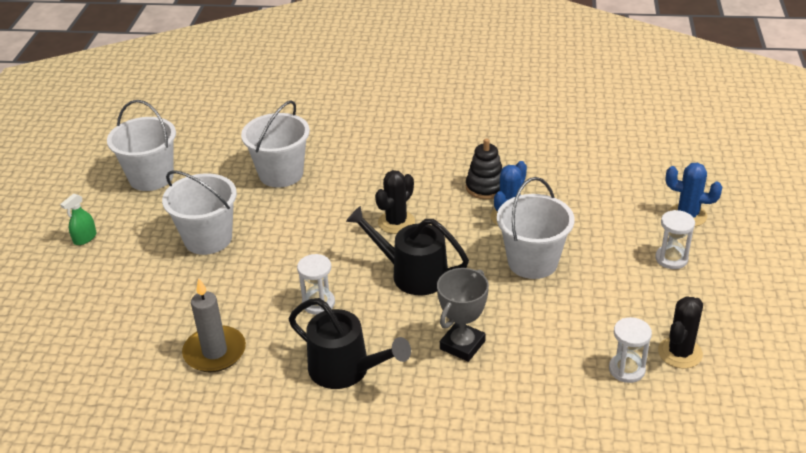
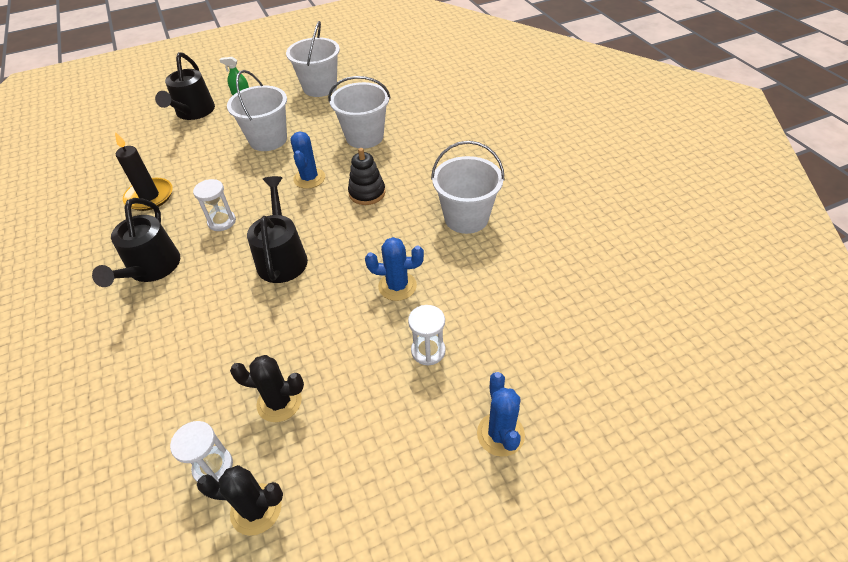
camera: 60 degrees right, 10 degrees up
grey candle [182,278,246,372] -> black candle [115,132,173,211]
black cactus [375,170,415,234] -> black cactus moved to [230,355,304,422]
grey trophy [437,268,489,362] -> none
black stacking toy [466,138,502,199] -> black stacking toy moved to [348,148,385,205]
white bucket [497,177,574,279] -> white bucket moved to [431,141,505,234]
white hourglass [655,210,695,269] -> white hourglass moved to [408,305,446,366]
none -> black watering can [155,52,215,120]
none -> blue cactus [290,131,325,189]

